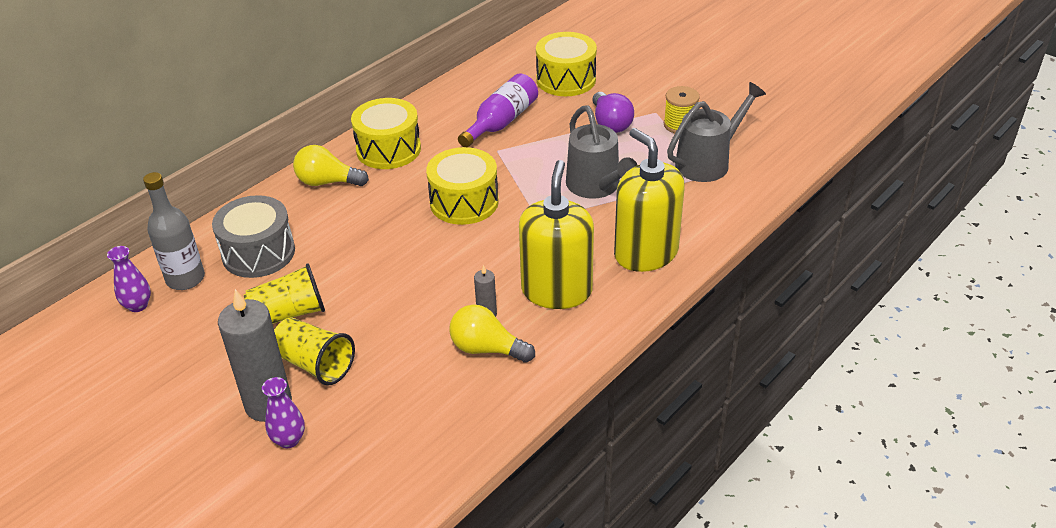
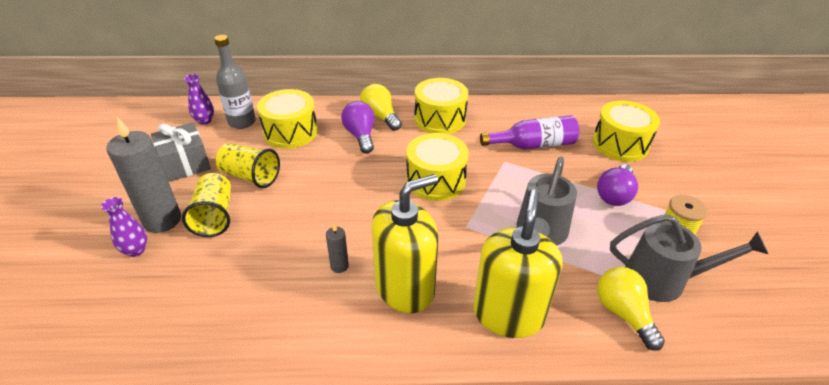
camera: 45 degrees right, 0 degrees up
grey drum [212,195,295,278] -> yellow drum [257,89,318,149]
yellow light bulb [449,305,535,363] -> yellow light bulb moved to [597,267,665,351]
none -> grey gift [151,123,211,182]
none -> purple light bulb [341,101,375,153]

